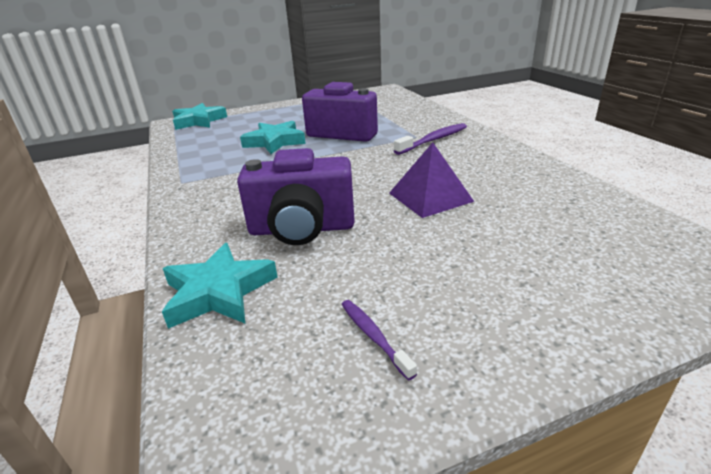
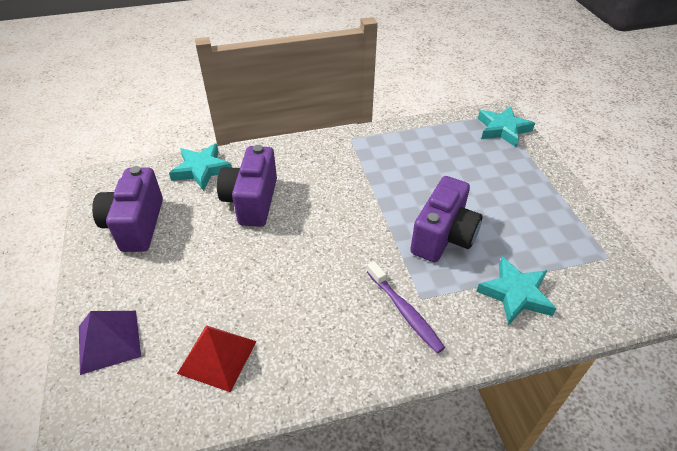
camera: 95 degrees right, 15 degrees up
turquoise star [240,121,306,154] -> turquoise star moved to [476,257,557,325]
purple toothbrush [341,300,417,380] -> purple camera [92,166,163,252]
purple pyramid [389,142,474,218] -> purple pyramid moved to [79,311,141,375]
none -> red pyramid [177,325,257,392]

